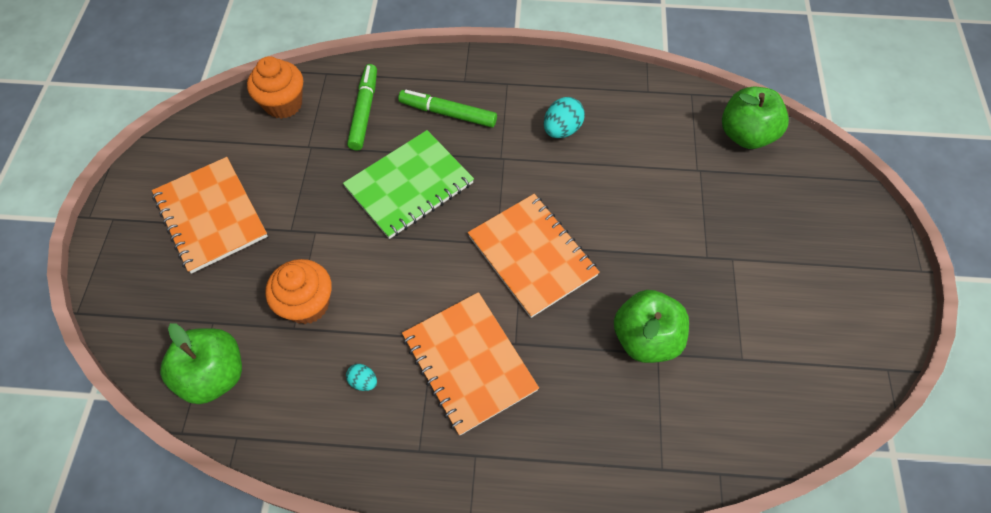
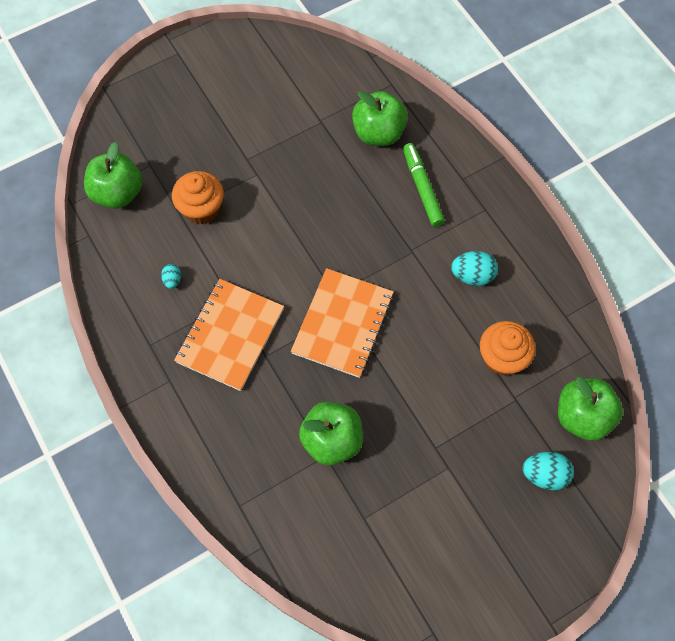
camera: 55 degrees right, 5 degrees up
orange notebook [152,157,268,274] -> none
orange cupcake [247,57,303,119] -> orange cupcake moved to [480,321,535,376]
green notebook [343,130,474,239] -> none
green marker [347,64,377,151] -> green apple [352,91,408,146]
none -> turquoise egg [523,452,574,490]

